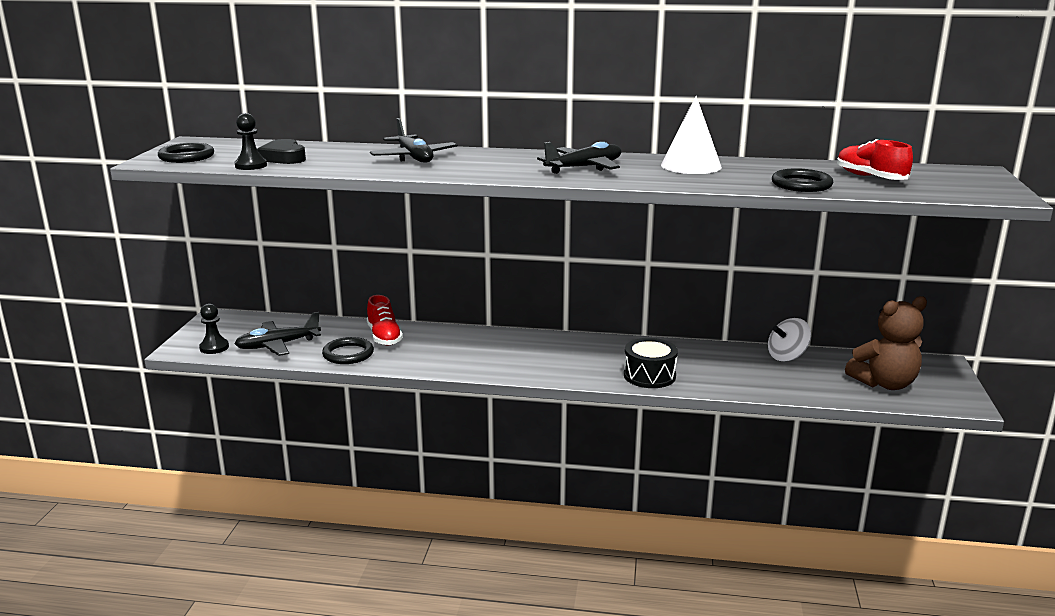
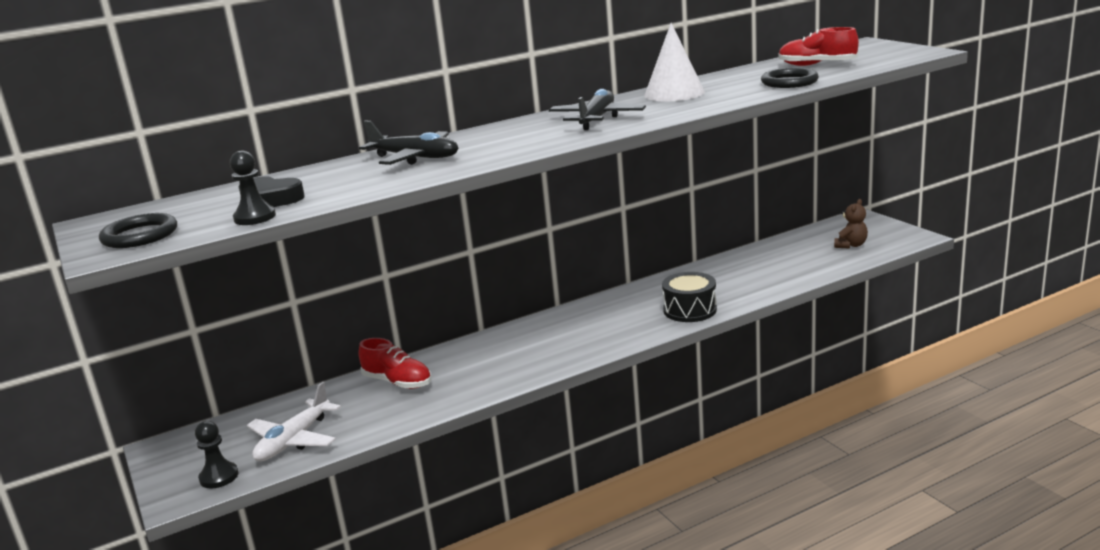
camera: 35 degrees left, 0 degrees up
black plane [234,312,321,356] -> white plane [247,382,341,461]
black ring [322,337,374,364] -> none
white spinning top [768,318,811,362] -> none
brown teddy bear [845,296,927,390] -> brown teddy bear [834,199,868,249], size x0.54

